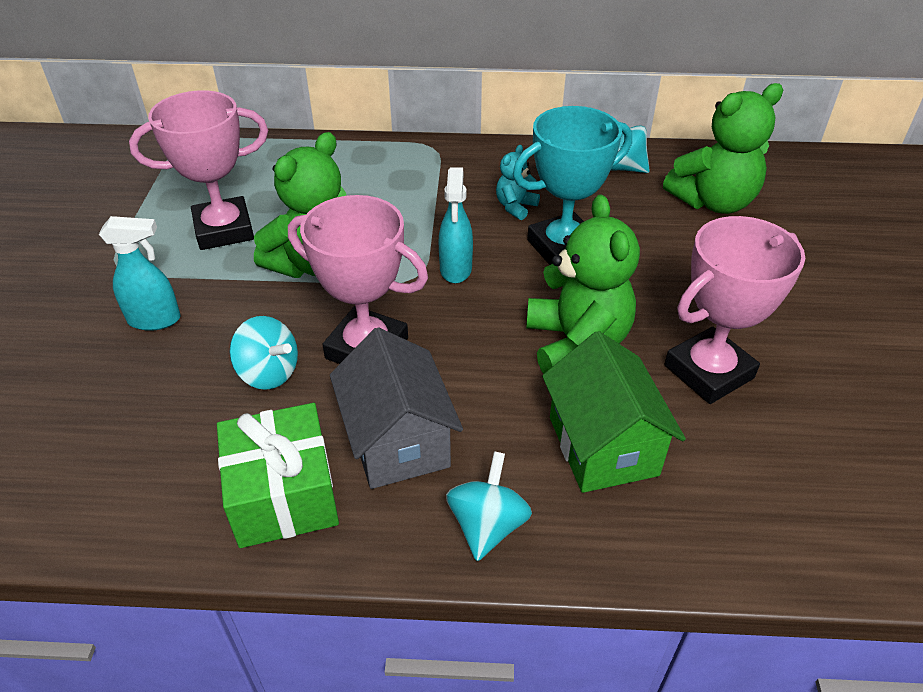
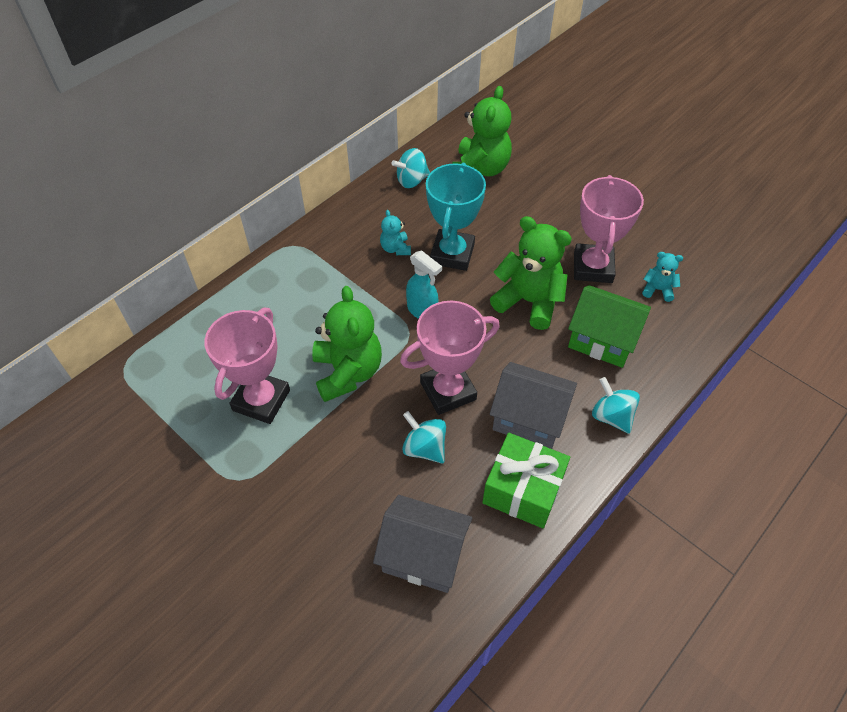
camera: 50 degrees left, 10 degrees up
turquoise spray bottle [99,216,181,331] -> none
turquoise spinning top [230,316,298,390] -> turquoise spinning top turned 120 degrees counterclockwise [402,411,446,463]
none -> grey house [373,495,472,593]
none -> turquoise teddy bear [642,252,683,302]

